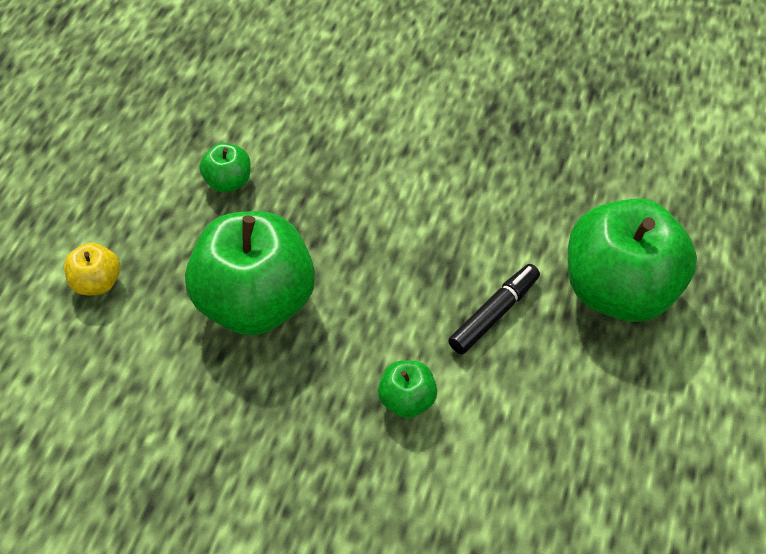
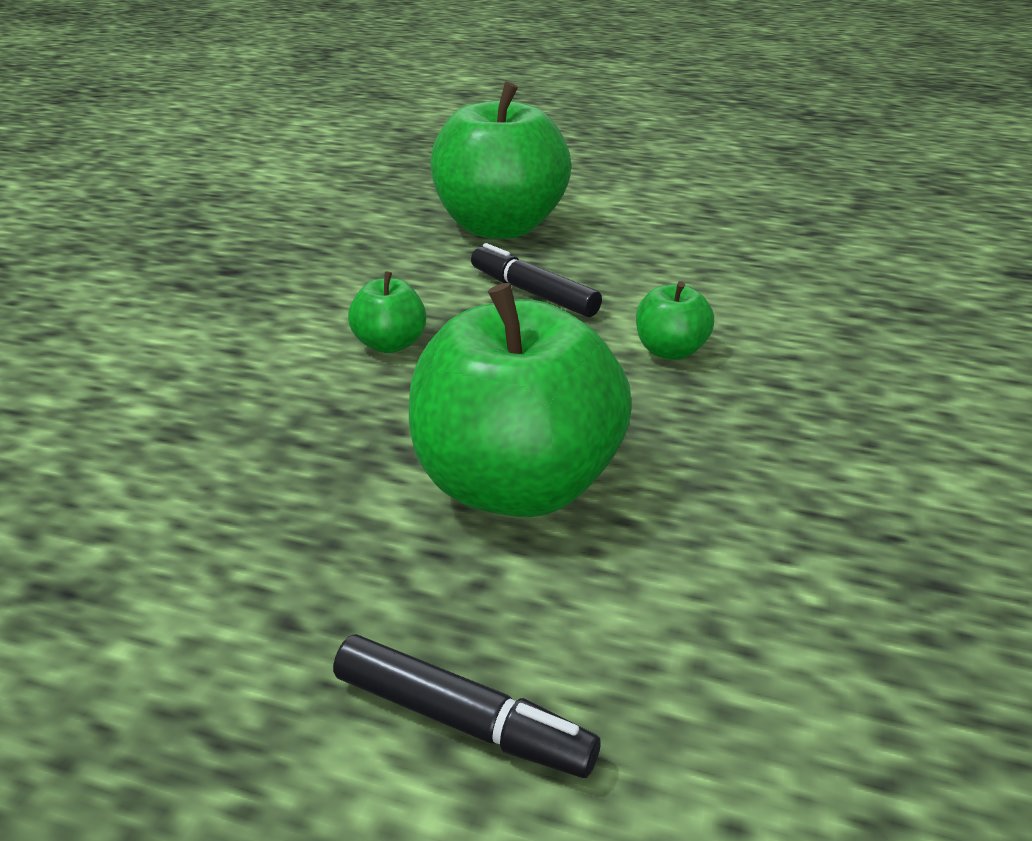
camera: 90 degrees left, 20 degrees down
yellow apple [64,243,120,295] -> black marker [333,634,601,778]
green apple [200,143,251,193] -> green apple moved to [348,271,426,353]

